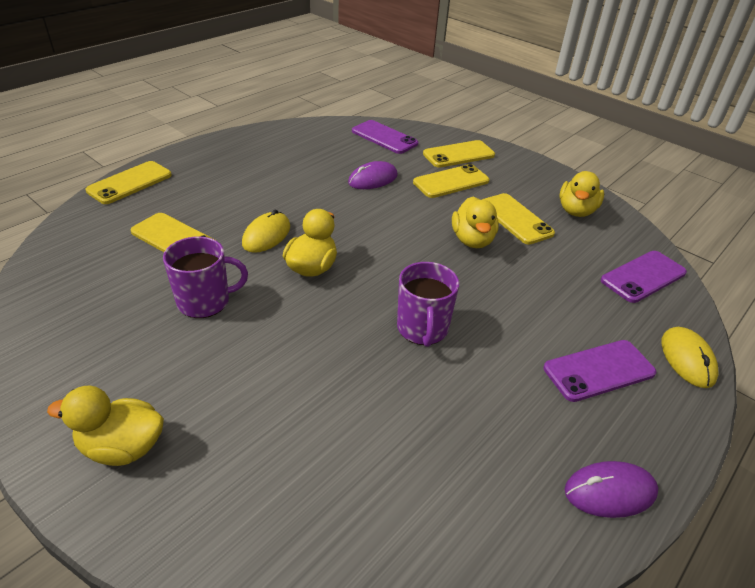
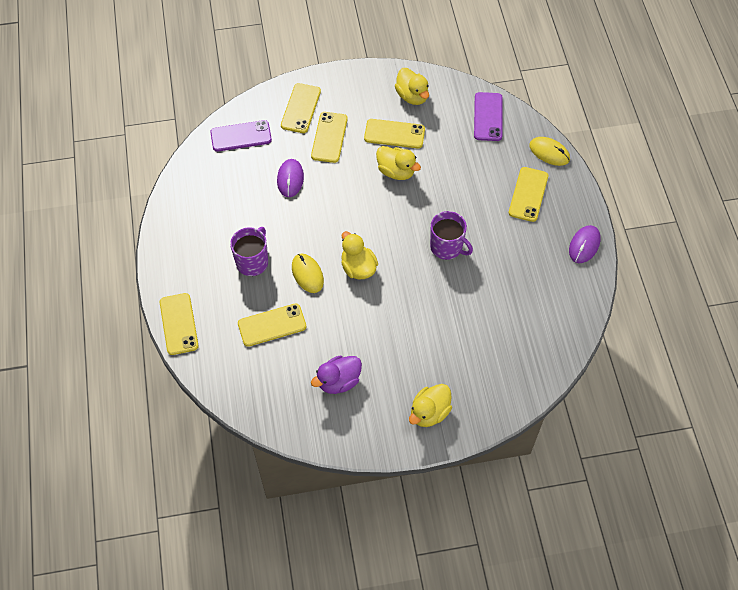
camera: 50 degrees left, 20 degrees up
purple mug [163,236,248,318] -> purple mug moved to [230,227,268,276]
purple phone [543,340,656,402] -> yellow phone [509,167,548,222]
none -> purple duck [311,356,362,394]

